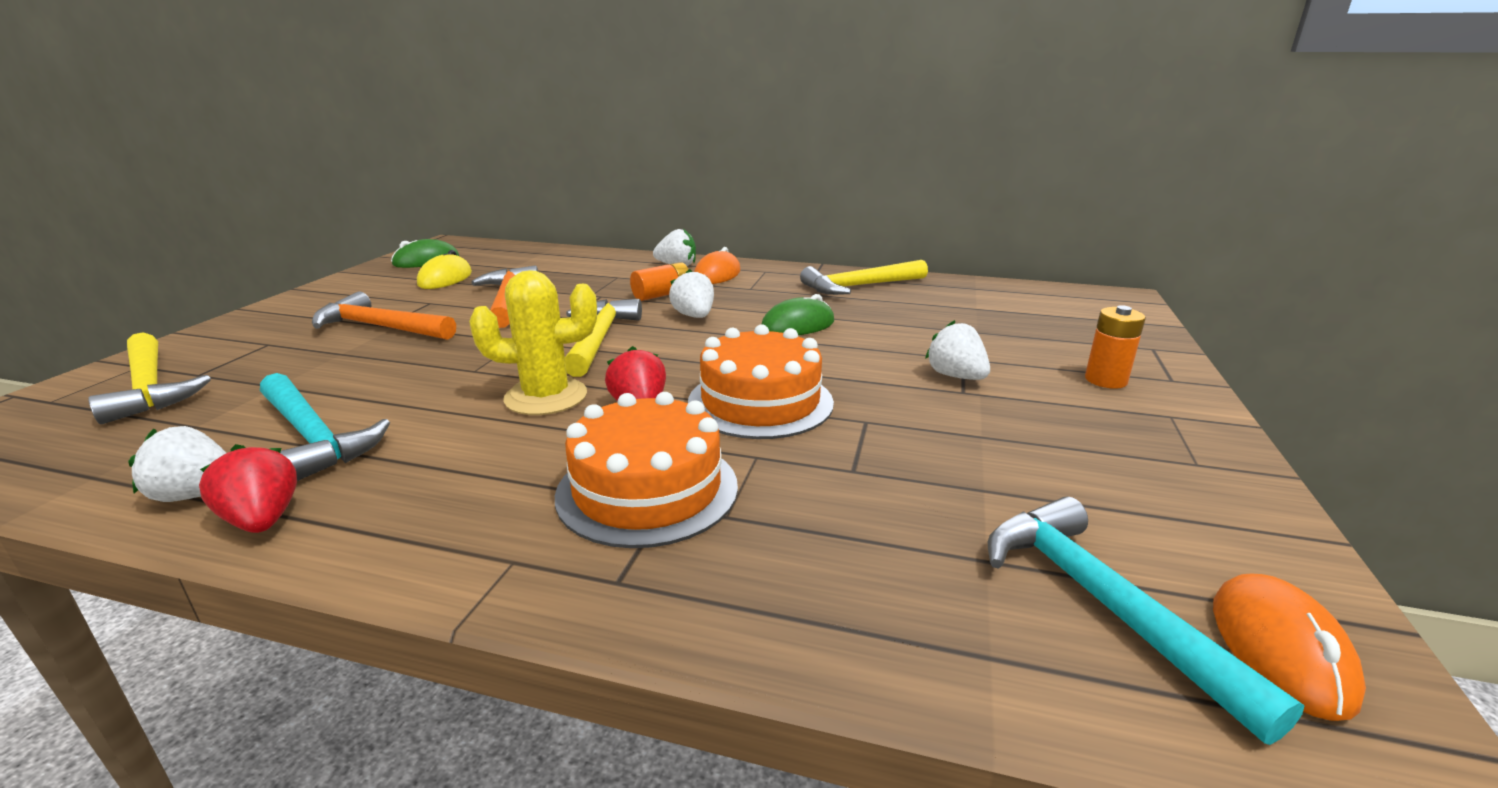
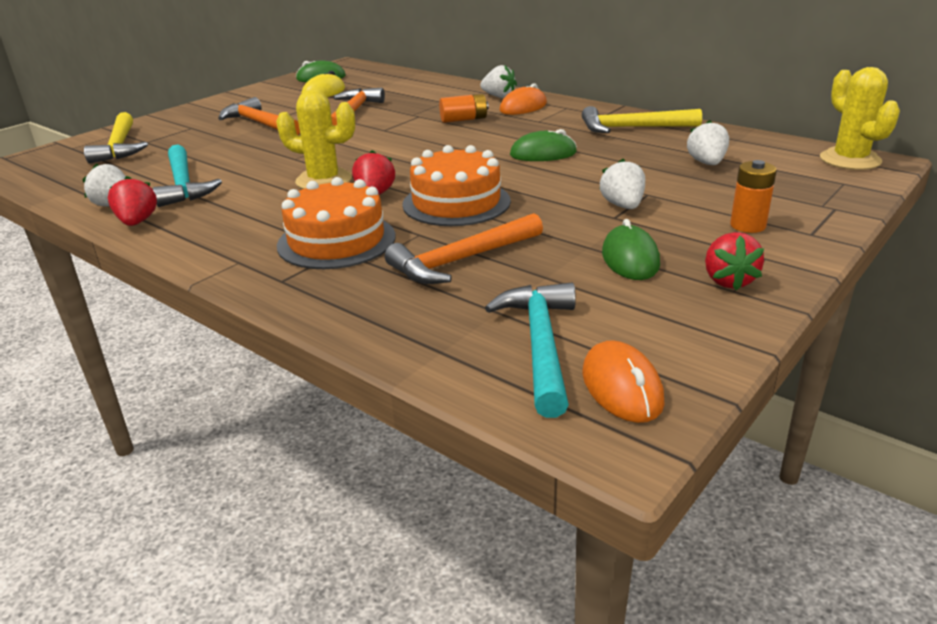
camera: 25 degrees right, 5 degrees up
yellow hammer [565,299,642,377] -> none
white strawberry [669,269,714,318] -> white strawberry moved to [687,120,729,165]
orange mouse [1213,574,1366,721] -> orange mouse turned 45 degrees counterclockwise [582,340,665,423]
none -> orange hammer [385,213,543,284]
none -> green mouse [602,219,660,280]
none -> red strawberry [705,232,764,290]
none -> yellow cactus [820,67,900,170]

